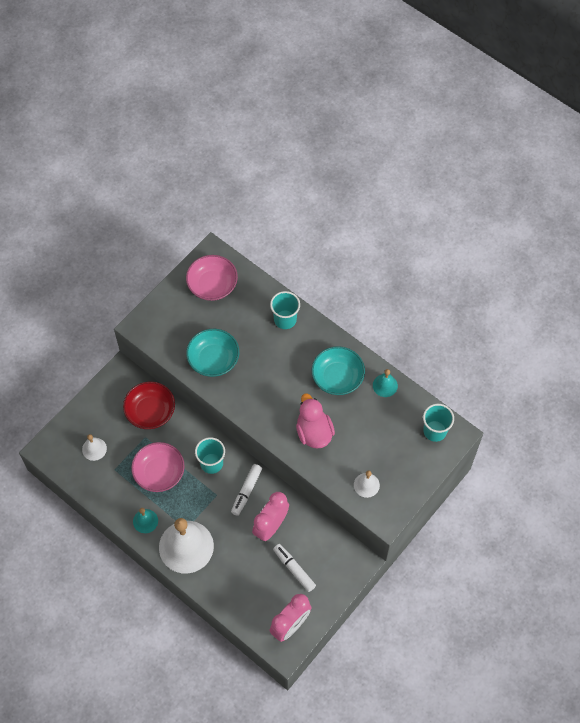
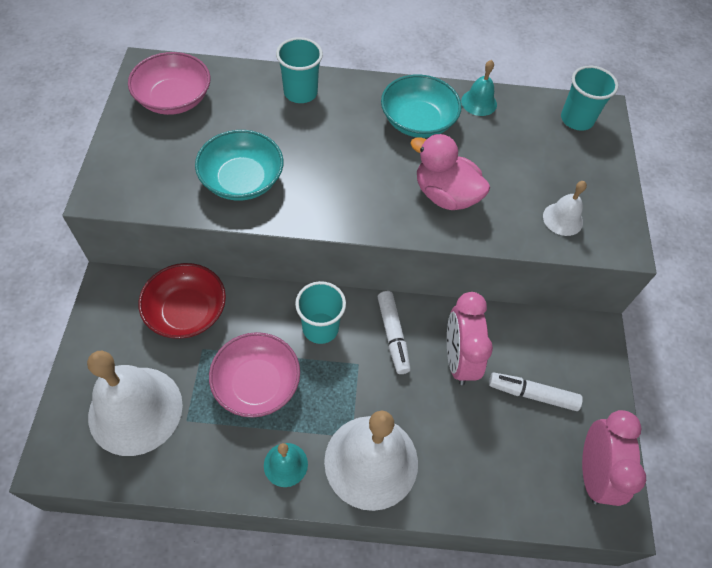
camera: 40 degrees left, 5 degrees down
white bell [82,434,107,461] -> white bell [87,351,183,456], size x2.15

